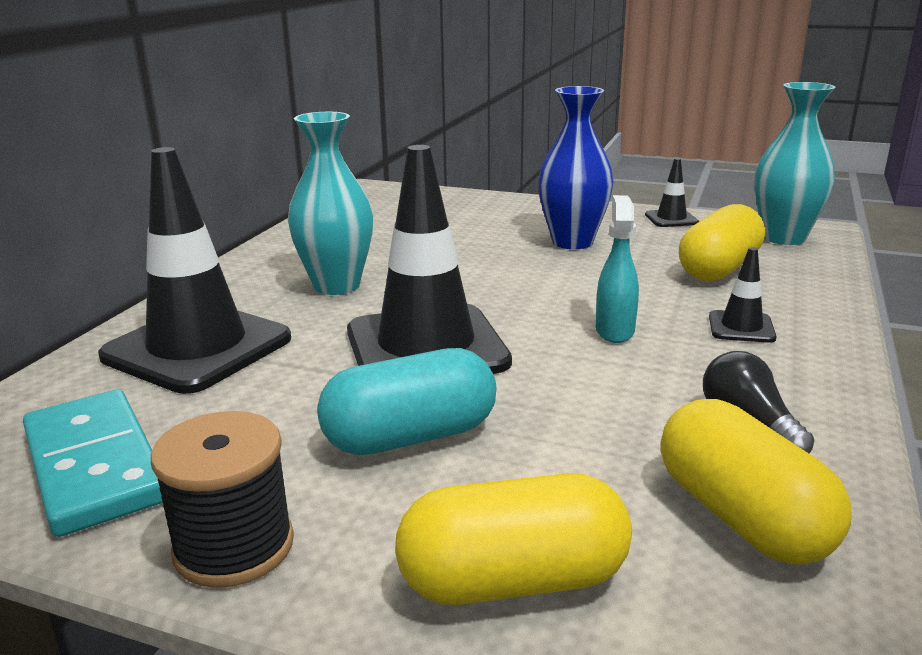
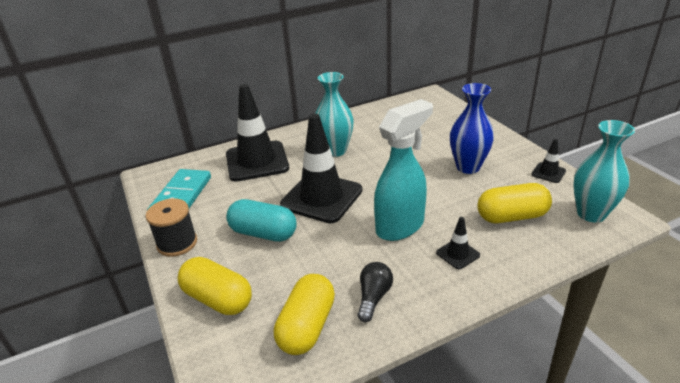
camera: 45 degrees right, 10 degrees up
turquoise spray bottle [596,195,639,343] -> turquoise spray bottle [374,99,433,241], size x1.89

